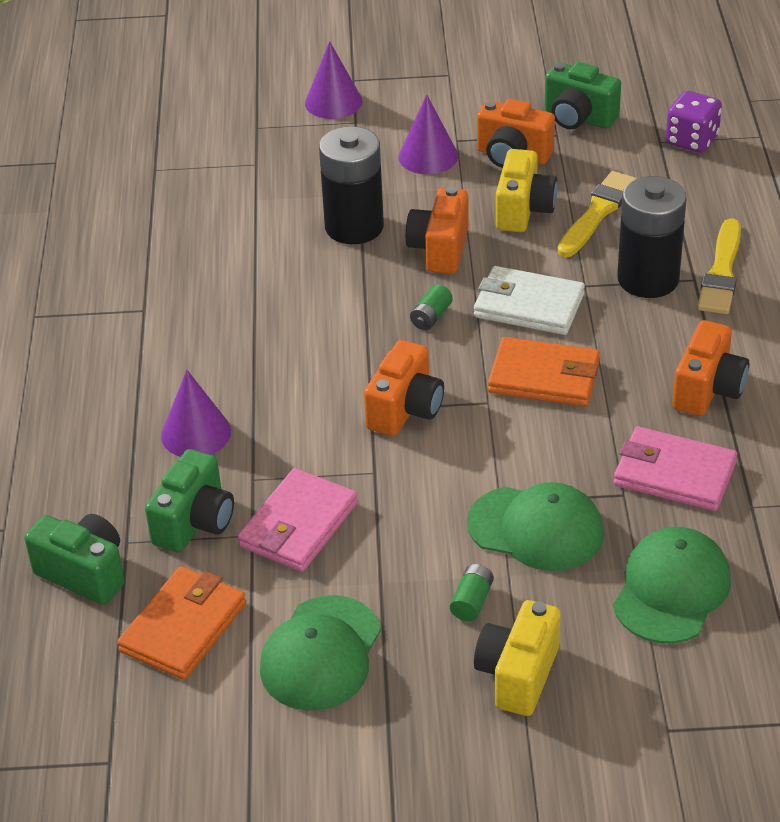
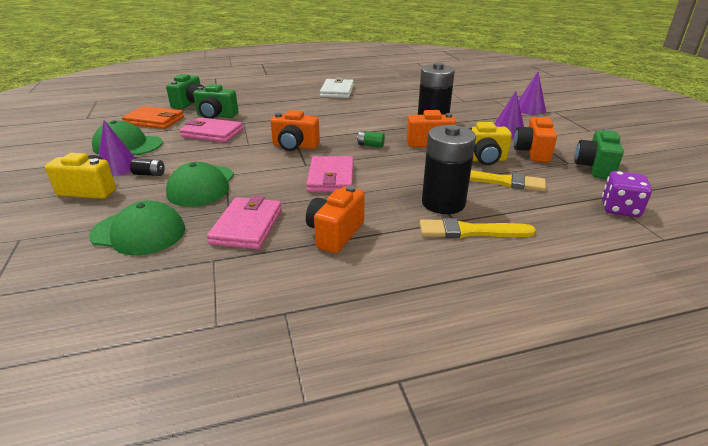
camera: 75 degrees right, 10 degrees down
purple cone [161,370,231,457] -> purple cone moved to [99,120,136,176]
green battery [450,564,494,621] -> black battery [130,159,165,176]
white wallet [474,266,585,335] -> white wallet moved to [320,78,354,98]
orange wallet [488,337,600,407] -> pink wallet [306,156,353,192]
orange camera [672,320,749,416] -> orange camera turned 105 degrees clockwise [306,185,365,253]

